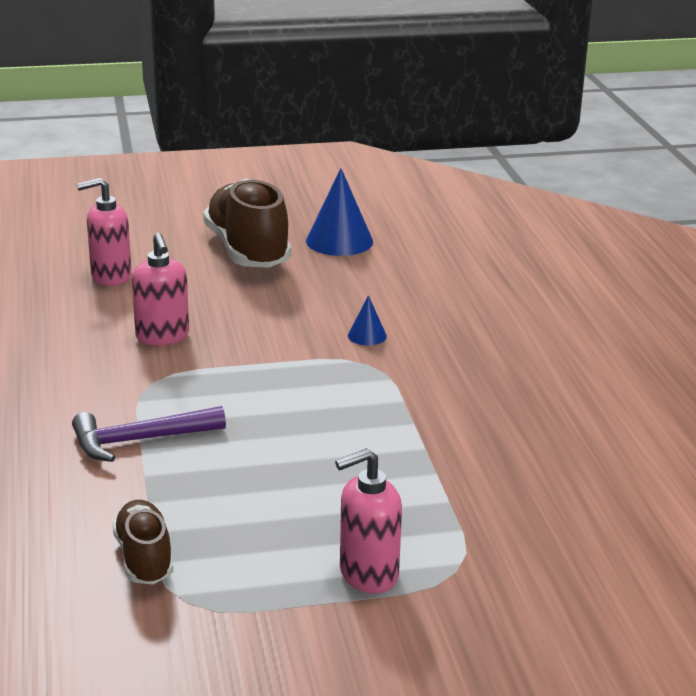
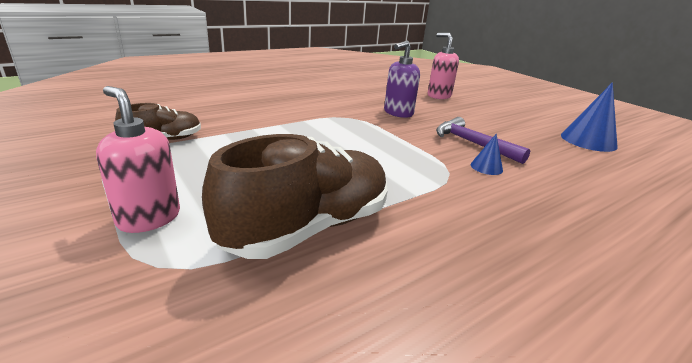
camera: 65 degrees right, 0 degrees up
purple hammer [72,406,226,462] -> purple hammer moved to [436,117,530,164]
pink soap dispenser [132,233,189,346] -> purple soap dispenser [384,40,420,118]
brown shoe [203,179,291,268] -> brown shoe moved to [202,134,388,259]

